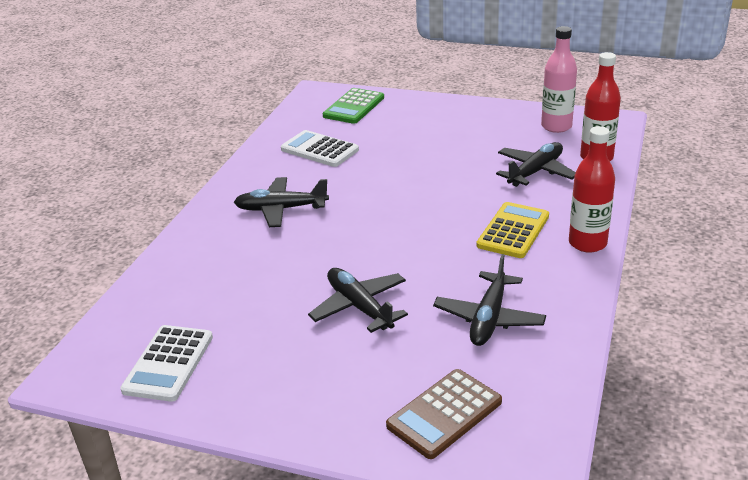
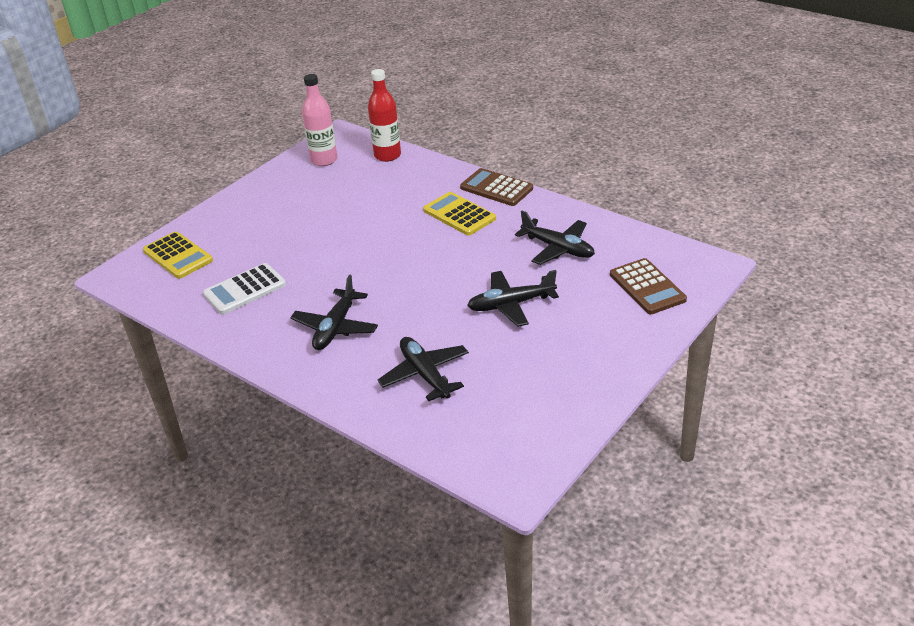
camera: 70 degrees left, 5 degrees up
white calculator [120,325,213,402] -> none
green calculator [323,88,384,124] -> yellow calculator [143,231,213,279]
black plane [496,142,576,187] -> black plane moved to [378,337,469,401]
red bottle [569,126,615,253] -> brown calculator [460,168,533,206]

